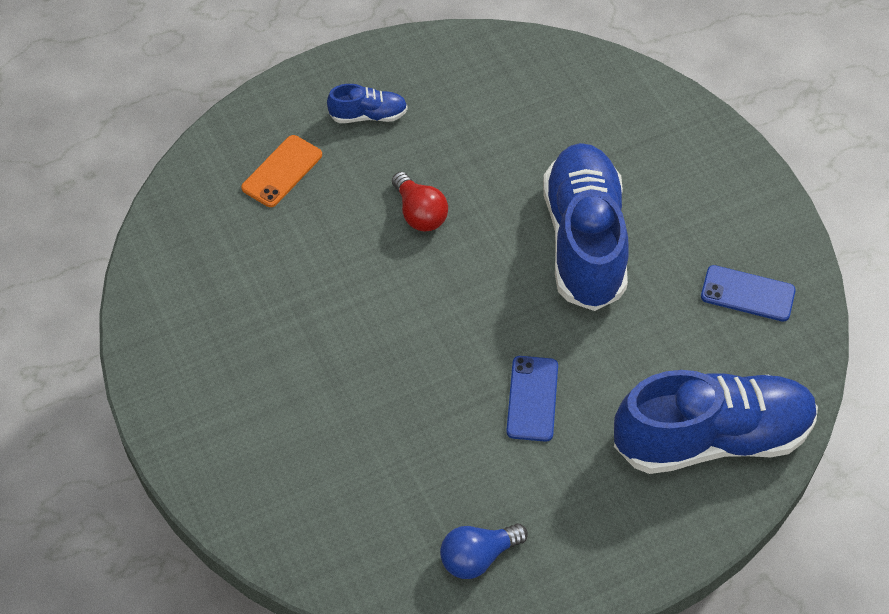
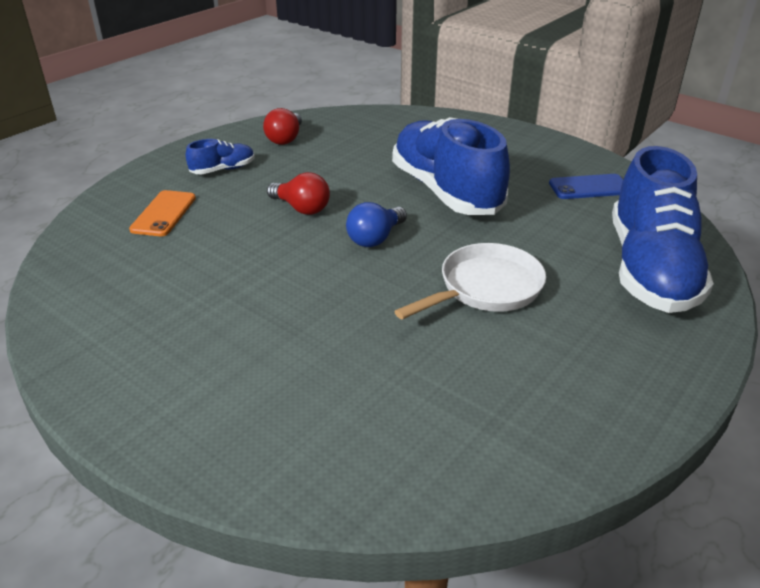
camera: 25 degrees left, 20 degrees down
blue light bulb [440,524,528,579] -> blue light bulb moved to [346,202,407,247]
blue phone [506,356,558,442] -> white pan [394,243,546,319]
blue shoe [614,370,818,474] -> blue shoe turned 135 degrees clockwise [612,146,714,313]
none -> red light bulb [263,108,302,145]

